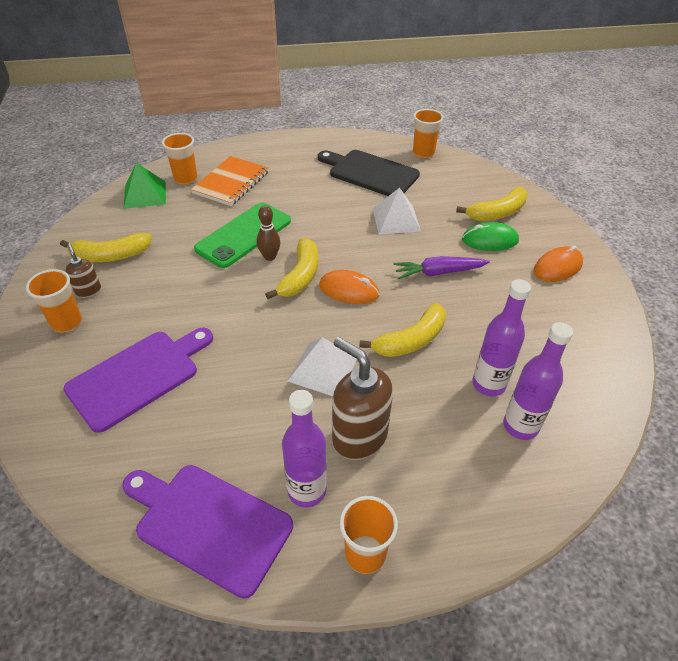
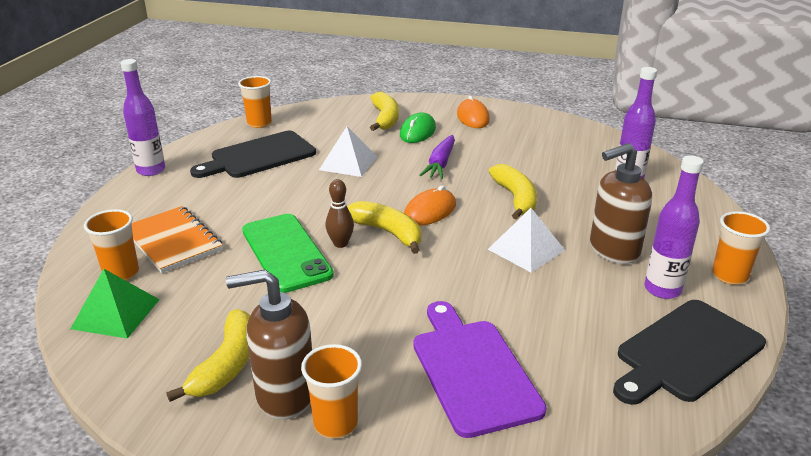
camera: 65 degrees left, 15 degrees down
brown soap dispenser [65,244,101,298] -> brown soap dispenser [226,269,312,420], size x1.96
purple cutting board [122,465,293,598] -> black cutting board [613,300,766,405]
purple bottle [472,279,531,396] -> purple bottle moved to [121,59,165,176]

